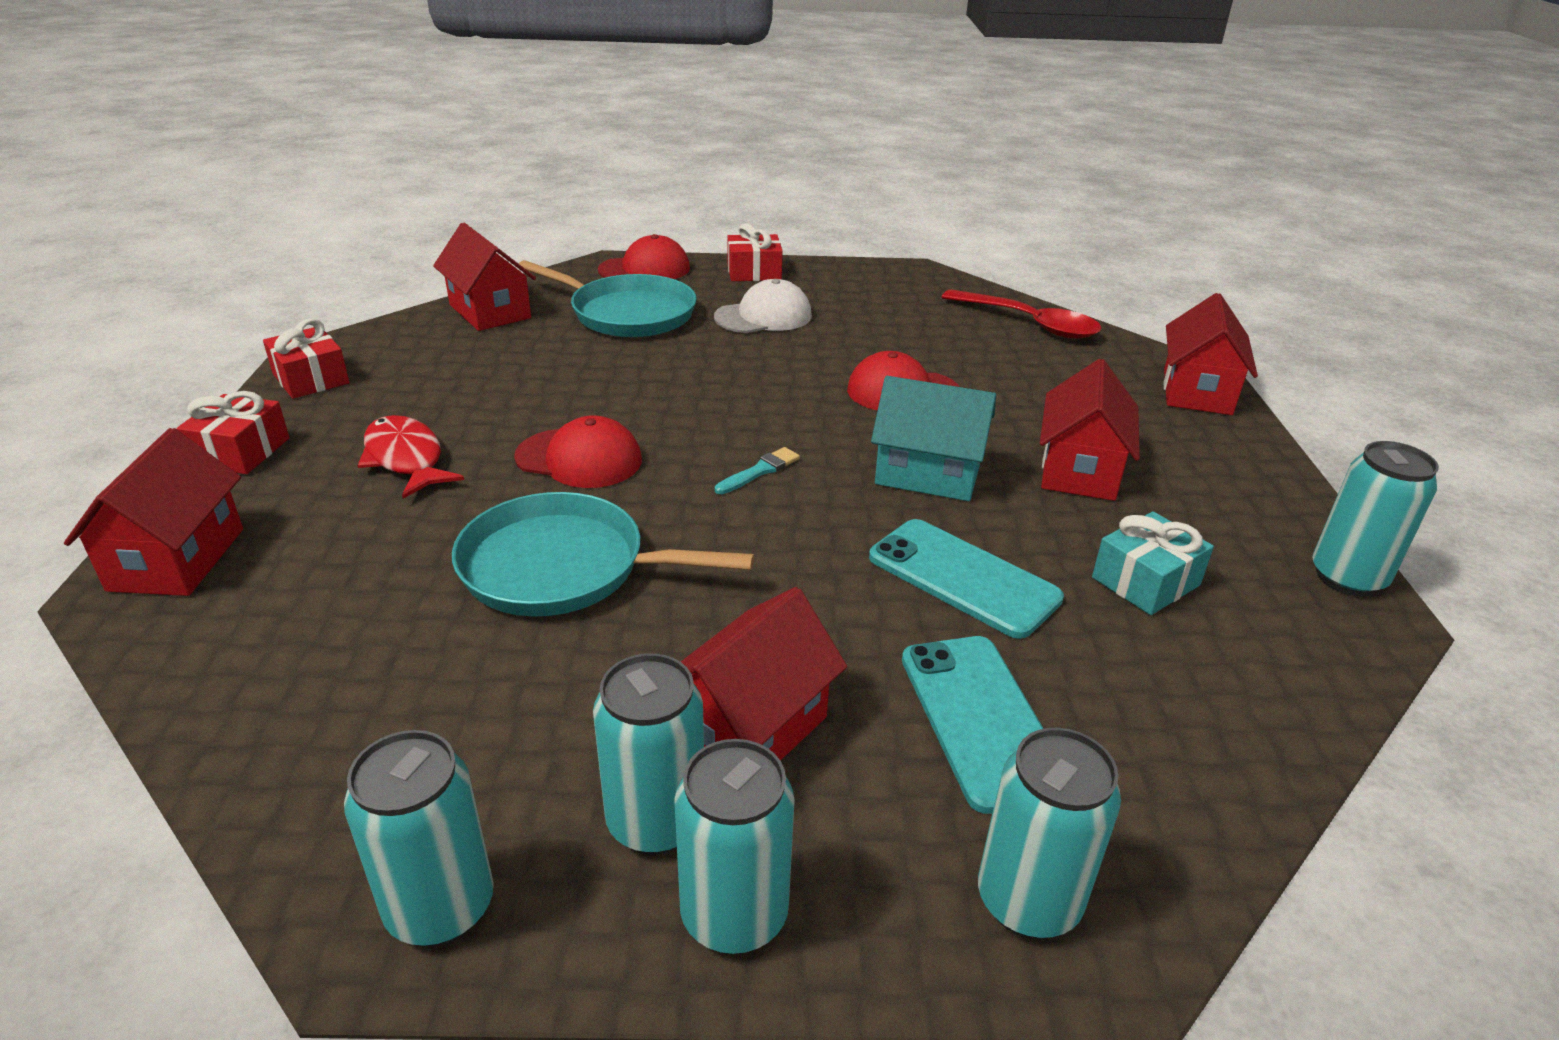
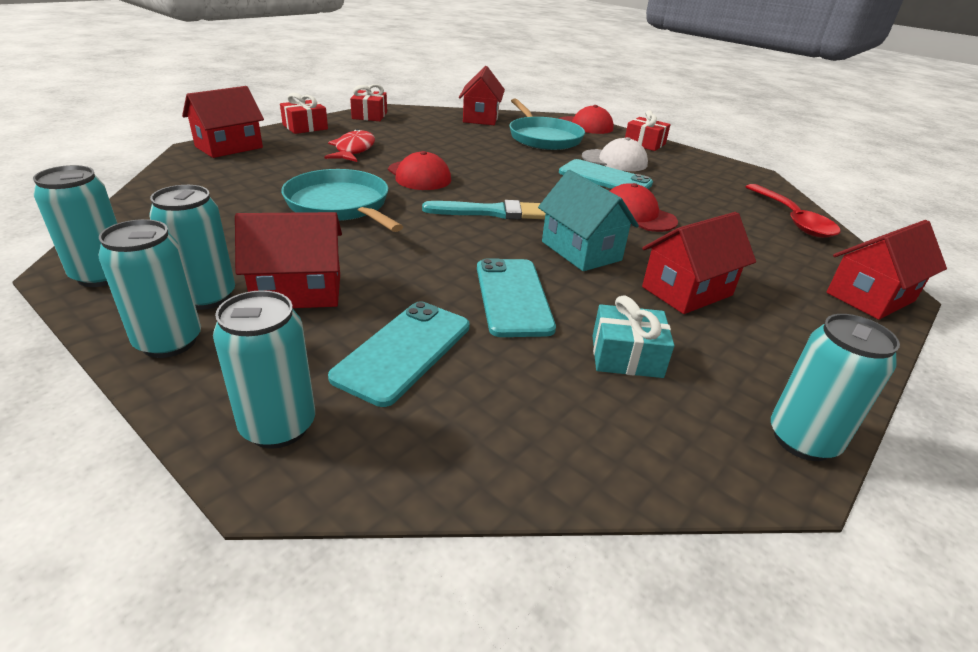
camera: 40 degrees right, 0 degrees up
turquoise brush [715,447,800,494] -> turquoise brush [422,200,546,220], size x1.86
none -> turquoise phone [559,159,653,189]

